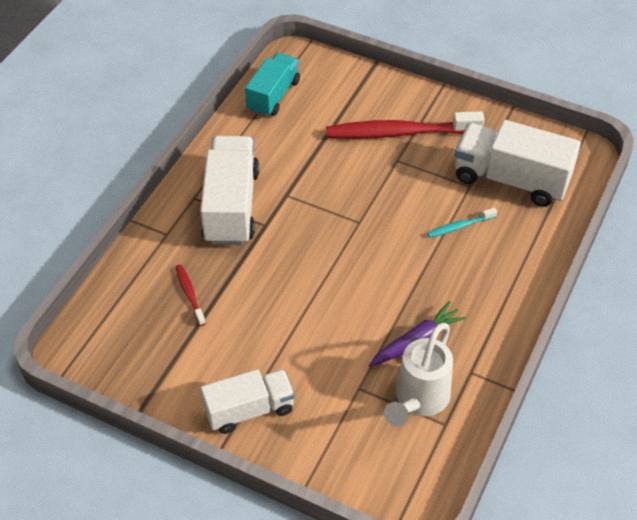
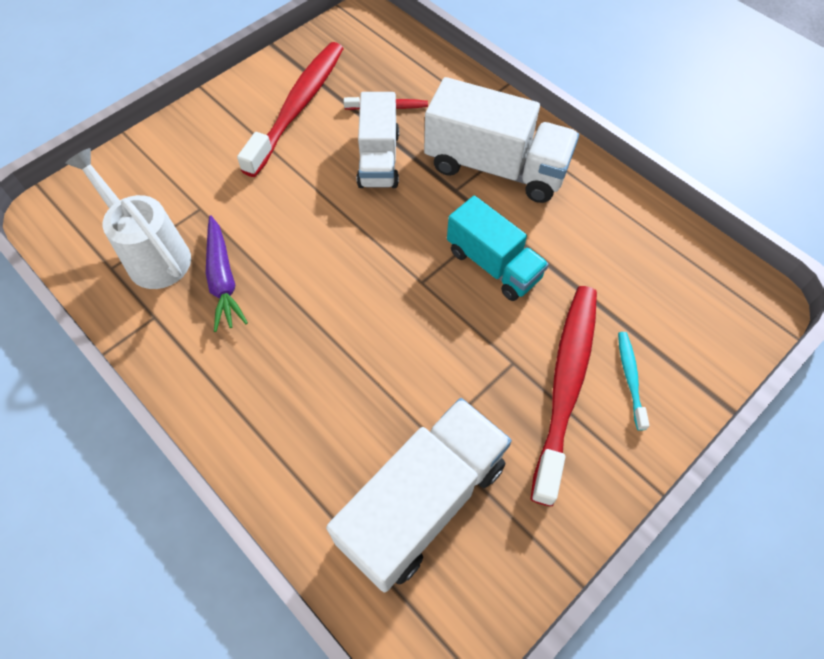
camera: 110 degrees right, 10 degrees up
white truck [201,369,295,434] -> white truck moved to [357,92,399,188]
turquoise truck [245,53,300,117] -> turquoise truck moved to [447,196,549,301]
turquoise toothbrush [427,208,497,238] -> turquoise toothbrush moved to [618,332,650,431]
none -> red toothbrush [237,42,344,177]

